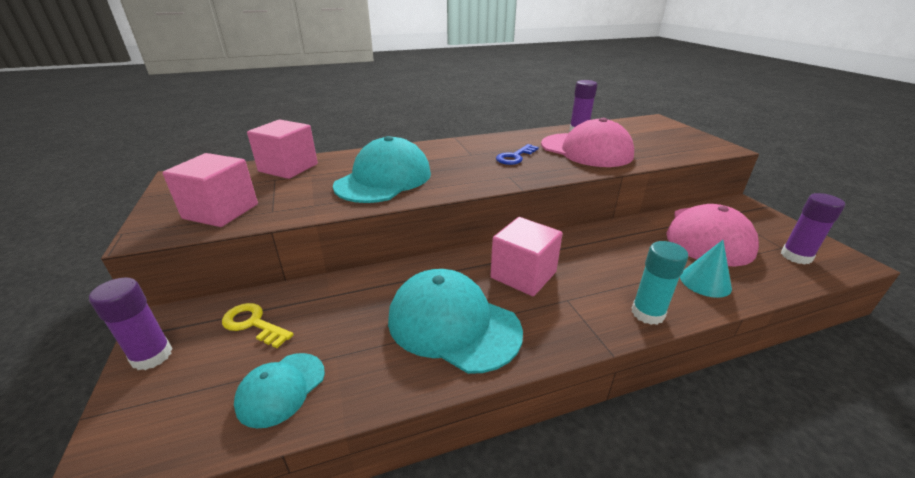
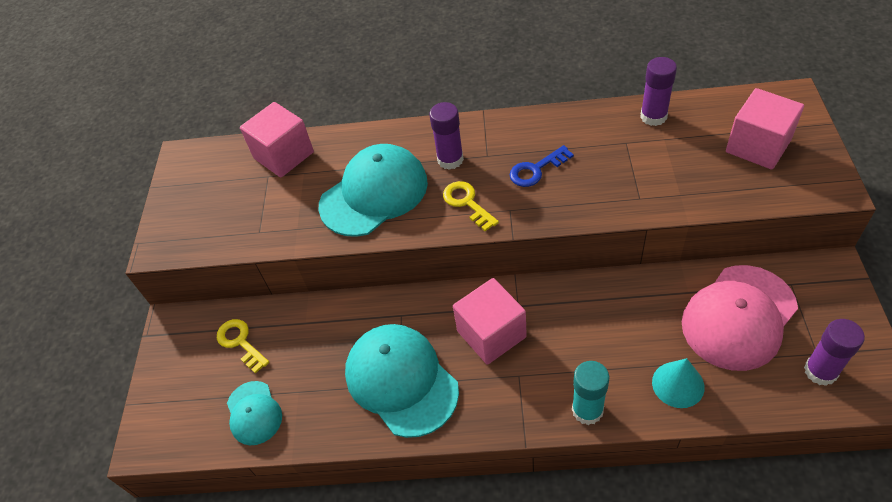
camera: 25 degrees right, 20 degrees up
purple glue stick [89,277,173,370] -> purple glue stick moved to [429,102,464,170]
pink cube [163,153,258,227] -> pink cube moved to [726,88,804,170]
turquoise cap [234,353,325,428] -> turquoise cap turned 75 degrees counterclockwise [227,381,282,445]
pink cap [541,118,634,167] -> none
none -> yellow key [443,181,499,231]

